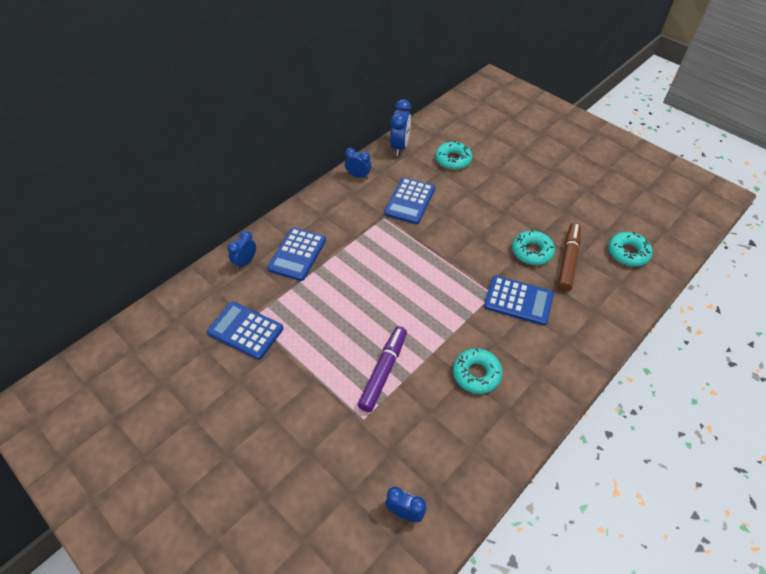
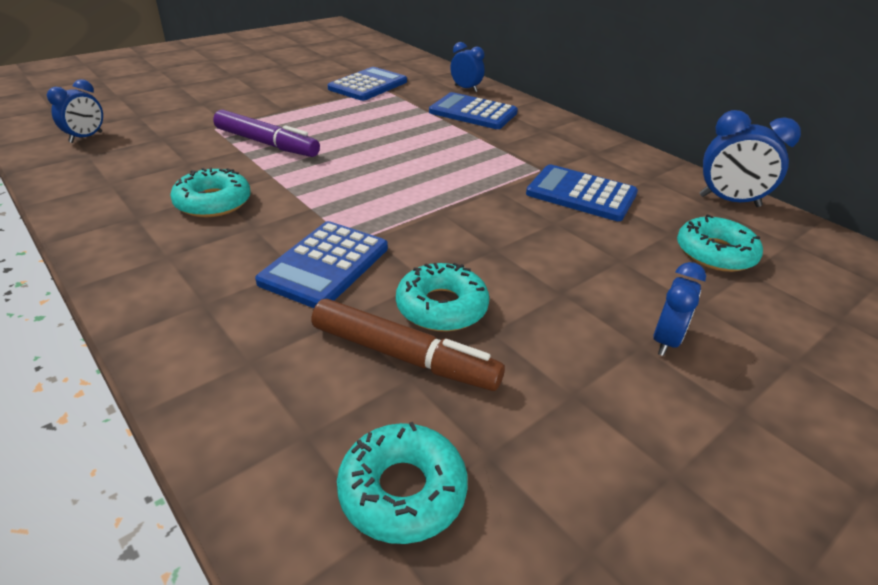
camera: 95 degrees right, 15 degrees down
blue clock [345,148,371,179] -> blue clock moved to [653,262,706,356]

